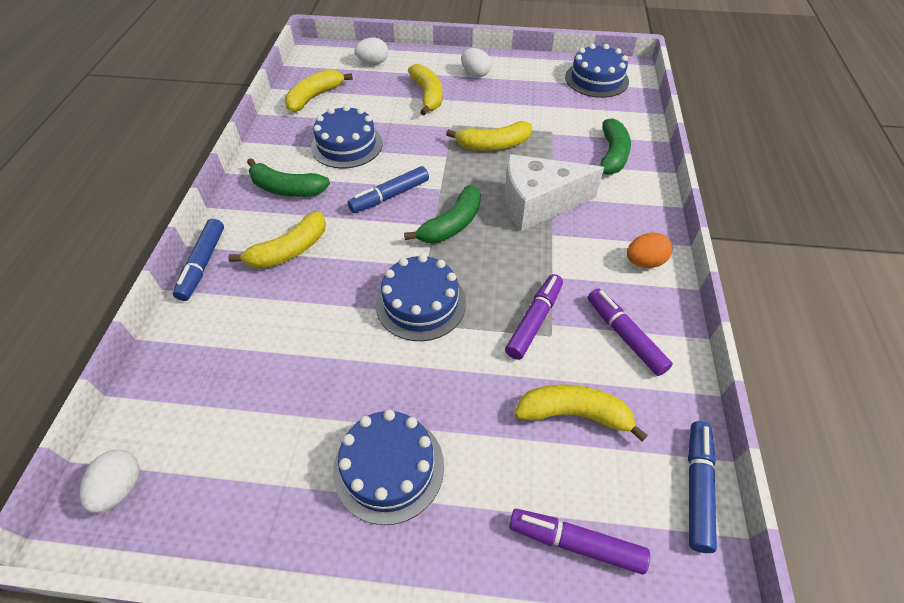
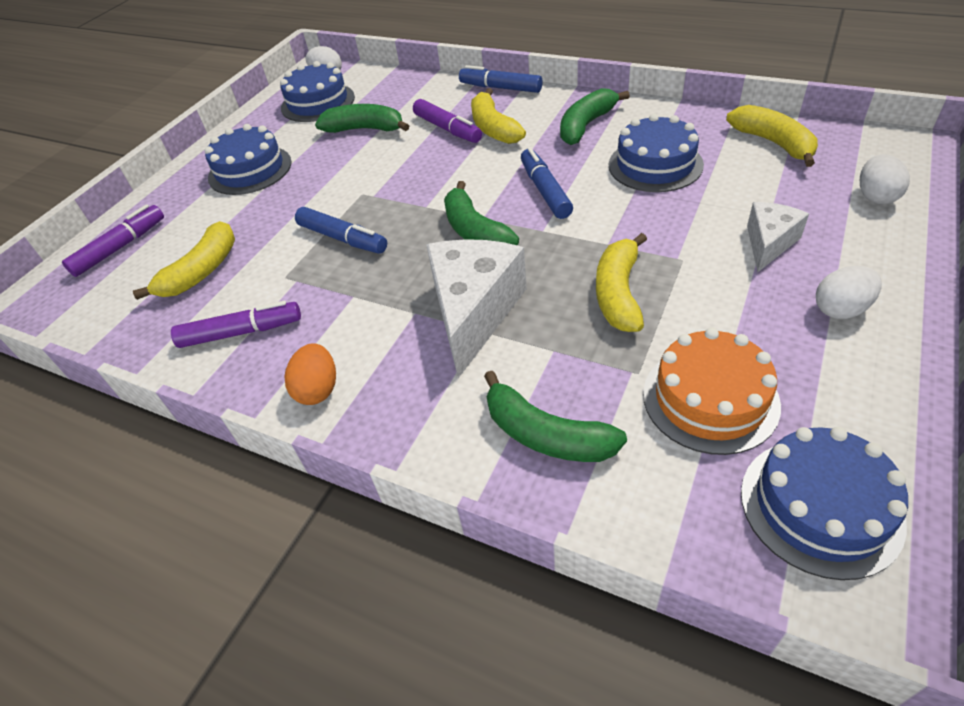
camera: 115 degrees right, 5 degrees down
blue cake [376,254,466,341] -> blue cake moved to [280,61,355,122]
yellow banana [408,64,442,116] -> white cheese [747,202,809,272]
purple marker [505,274,563,360] -> purple marker moved to [413,99,482,143]
blue marker [688,421,717,553] -> blue marker moved to [295,207,387,254]
none -> green banana [315,104,409,133]
none -> orange cake [643,328,781,455]

